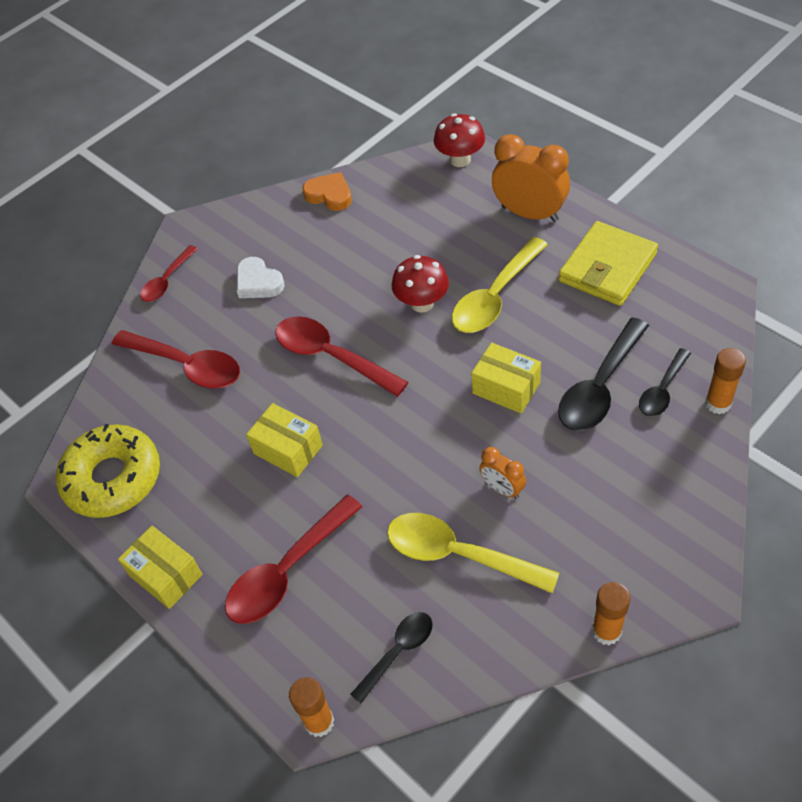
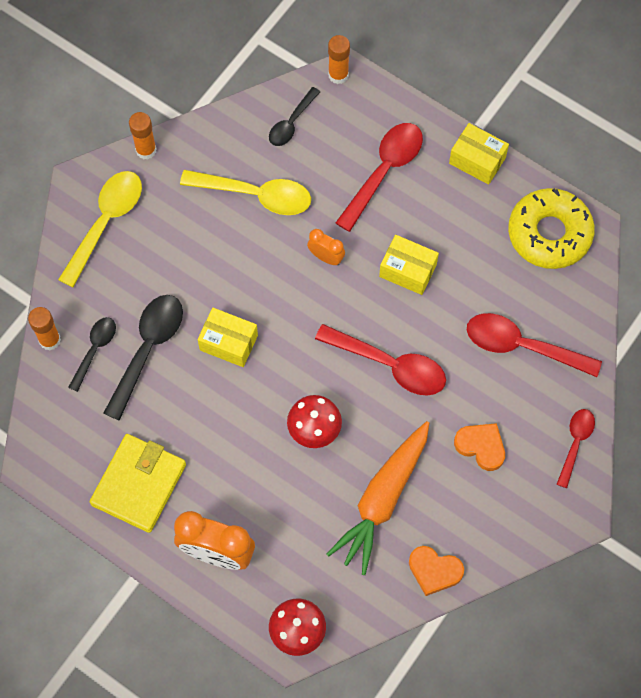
camera: 165 degrees right, 15 degrees up
white heart [237,257,285,298] -> orange heart [454,423,505,471]
yellow spoon [452,237,548,333] -> yellow spoon moved to [58,171,142,287]
orange clock [479,447,526,499] -> orange clock moved to [307,229,345,265]
none -> orange carrot [327,421,429,575]

